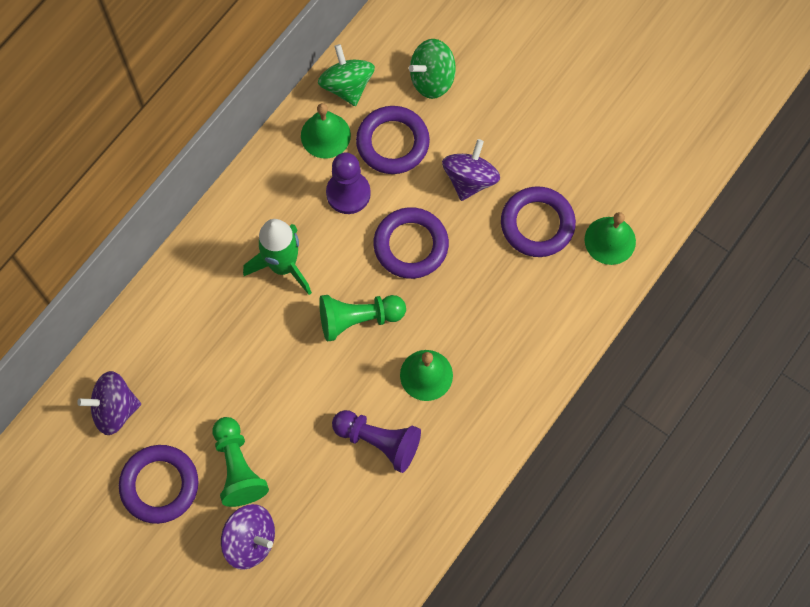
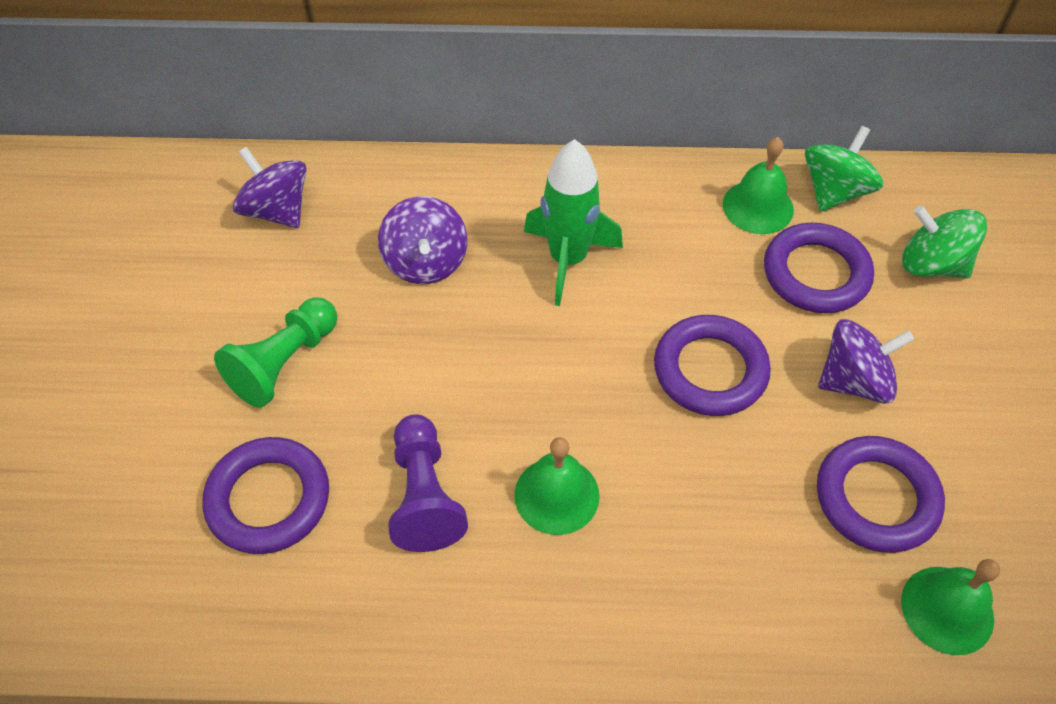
camera: 55 degrees right, 15 degrees down
purple ring [119,445,198,524] -> purple ring moved to [203,437,329,554]
purple spinning top [221,504,275,570] -> purple spinning top moved to [378,196,467,284]
green pawn [319,295,406,342] -> none
purple pawn [326,152,371,214] -> none

